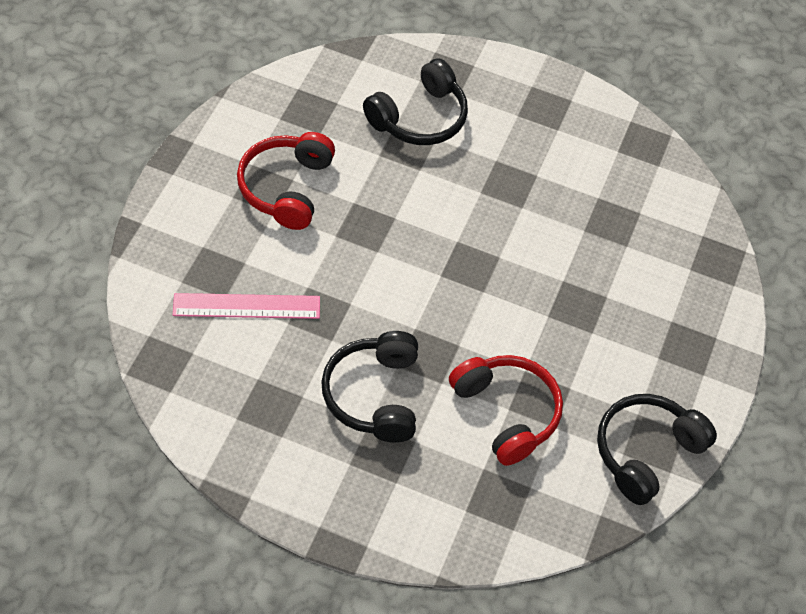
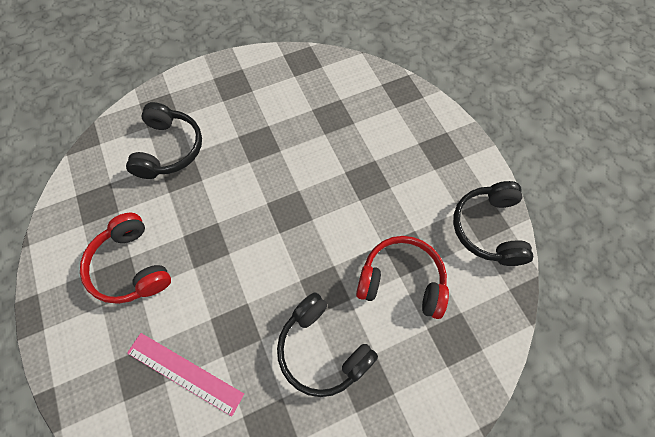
camera: 40 degrees left, 10 degrees up
pink ruler [173,293,320,319] -> pink ruler turned 75 degrees clockwise [127,333,244,416]

